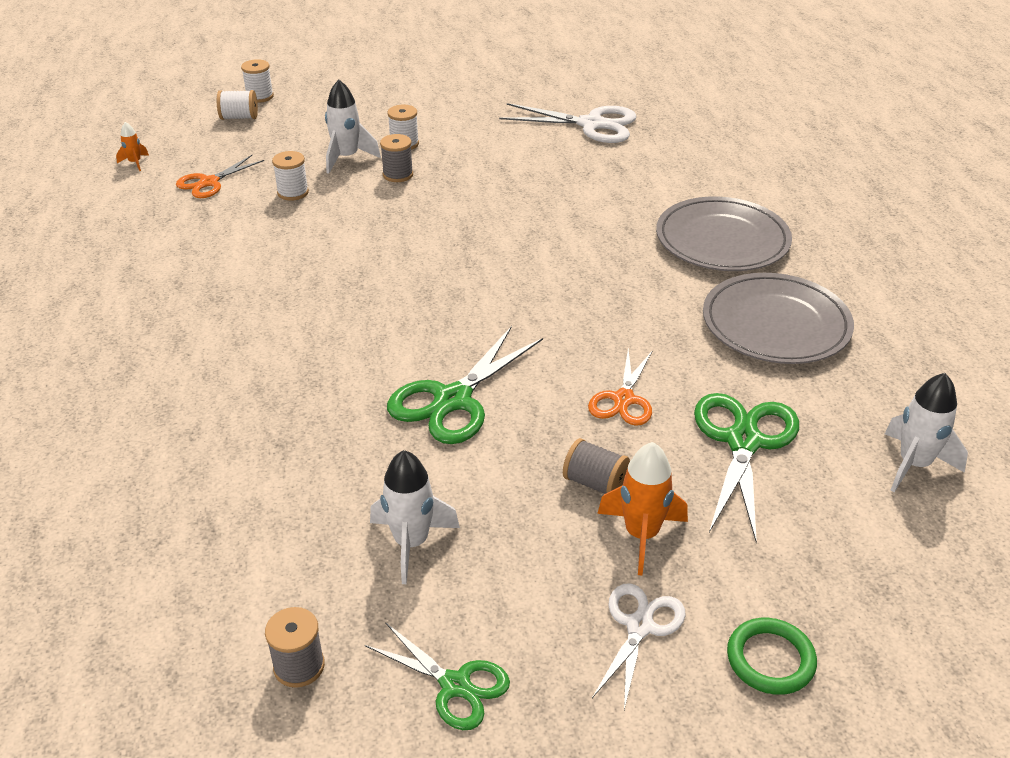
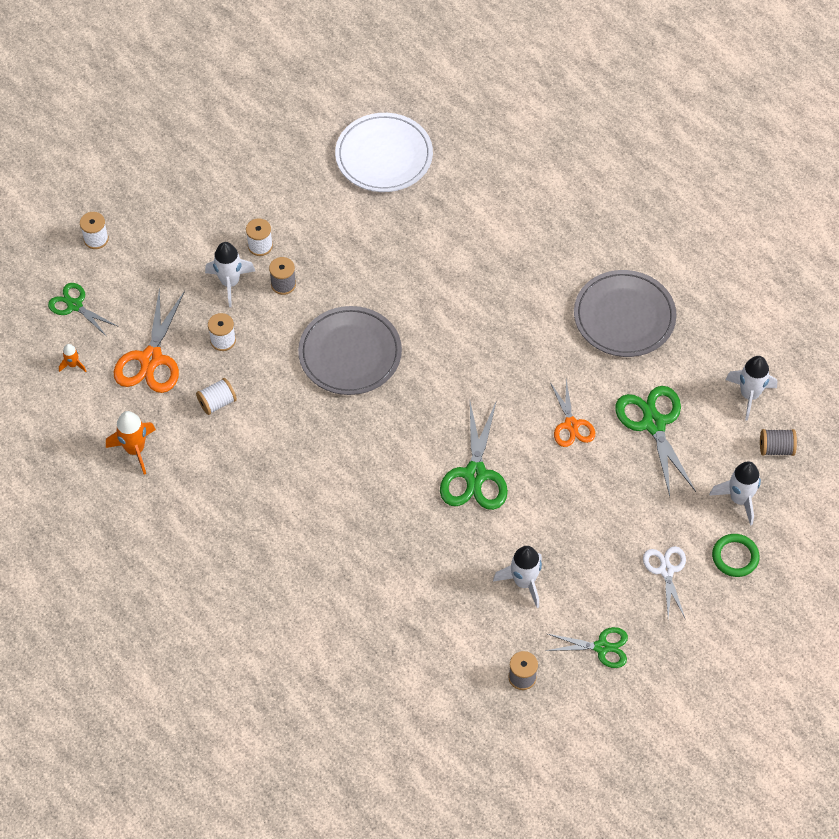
camera: 30 degrees left, 20 degrees up
orange scissors [176,155,264,198] -> orange scissors [114,287,185,393], size x1.60
white spool [217,90,258,120] -> white spool moved to [196,378,237,415]
white scissors [499,103,637,143] -> white plate [335,113,433,192]
grey spool [563,438,630,494] -> grey spool moved to [760,429,797,456]
orange rocket [597,442,688,575] -> orange rocket moved to [106,411,156,474]
grey plate [656,196,792,271] -> grey plate moved to [298,306,402,395]
none -> green scissors [48,283,117,337]
none -> white rocket [709,461,761,526]

